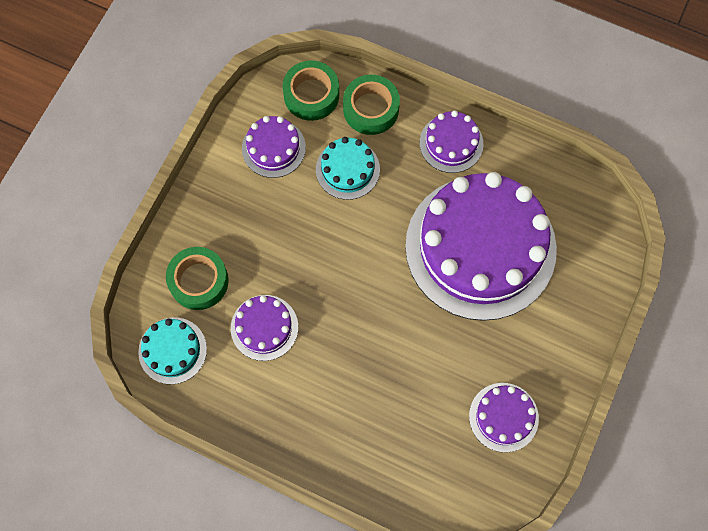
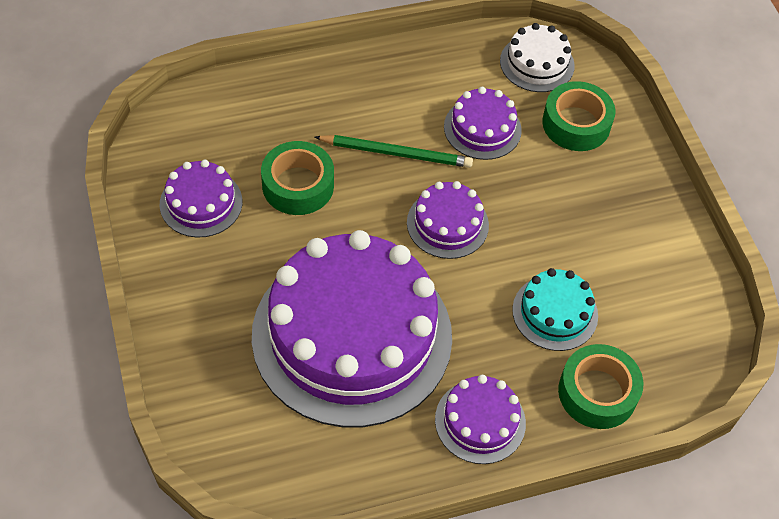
camera: 135 degrees right, 15 degrees down
turquoise cake [138,317,207,384] -> white cake [500,23,575,92]
purple cake [242,116,306,178] -> purple cake moved to [407,181,489,259]
green tape [282,60,339,121] -> green tape moved to [261,141,334,215]
none -> green pencil [315,135,473,168]

